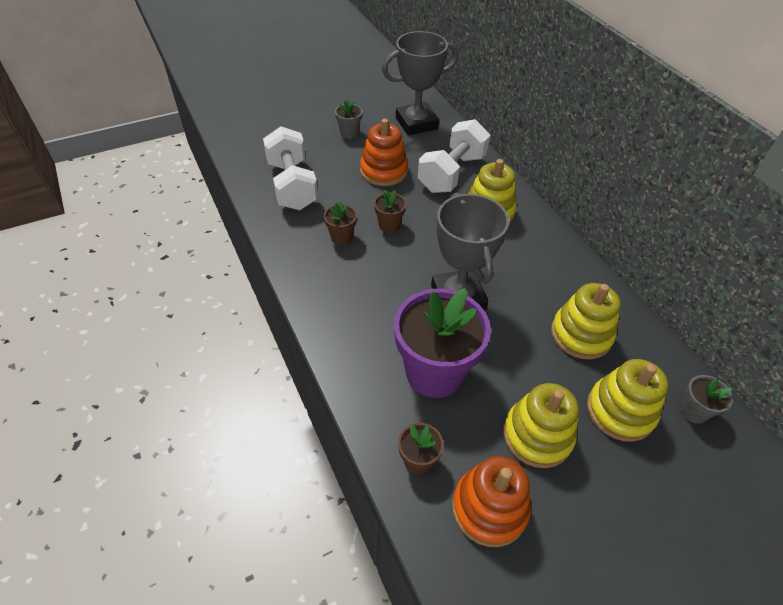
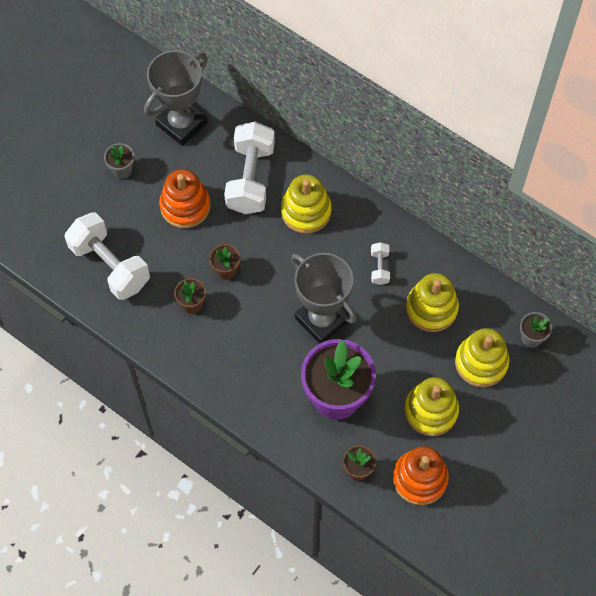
camera: 25 degrees left, 15 degrees up
none -> white dumbbell [371,242,390,285]

